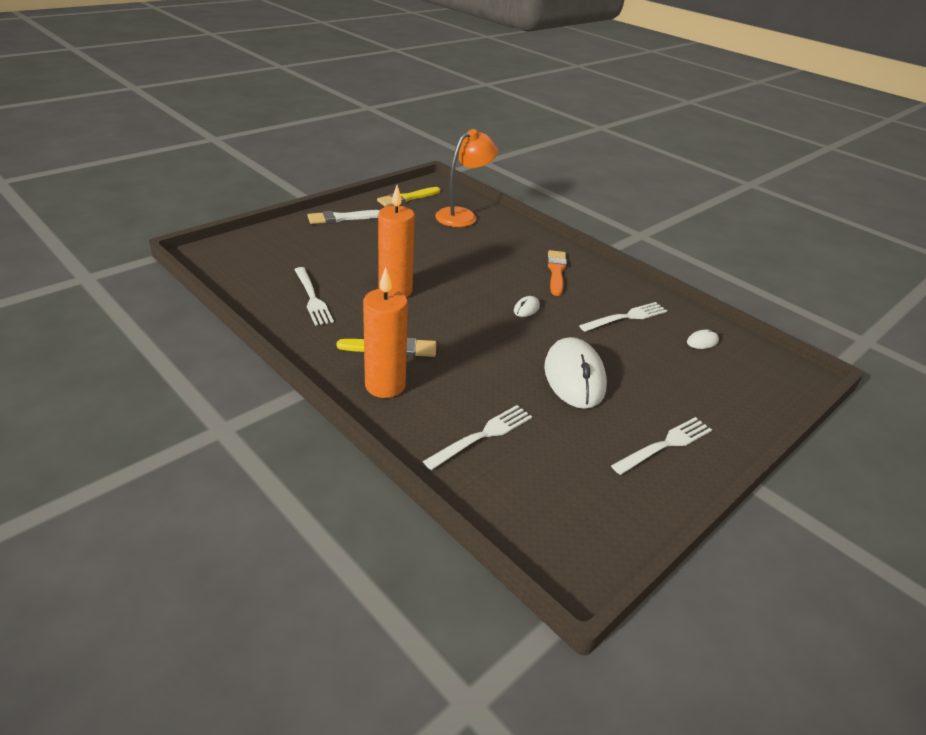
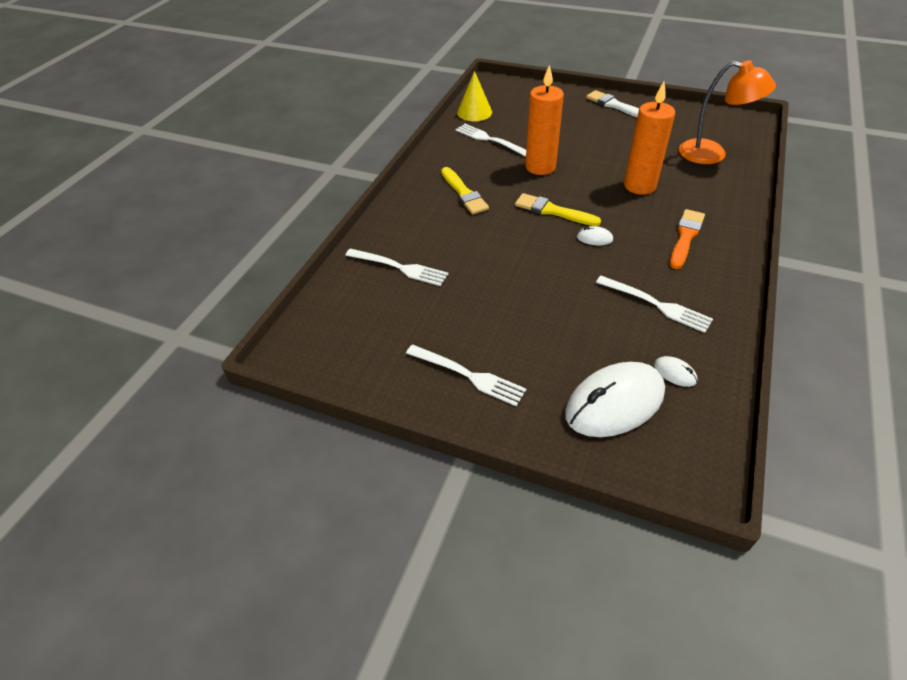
camera: 70 degrees right, 10 degrees up
white fork [294,267,334,326] -> white fork turned 90 degrees clockwise [455,124,526,157]
orange candle [363,267,408,398] -> orange candle moved to [624,82,675,195]
yellow brush [377,187,440,207] -> yellow brush moved to [515,193,601,226]
white mouse [544,337,607,409] -> white mouse moved to [565,362,665,437]
orange brush [547,250,567,296] -> orange brush turned 45 degrees counterclockwise [670,209,705,269]
none -> yellow cone [457,71,492,121]

